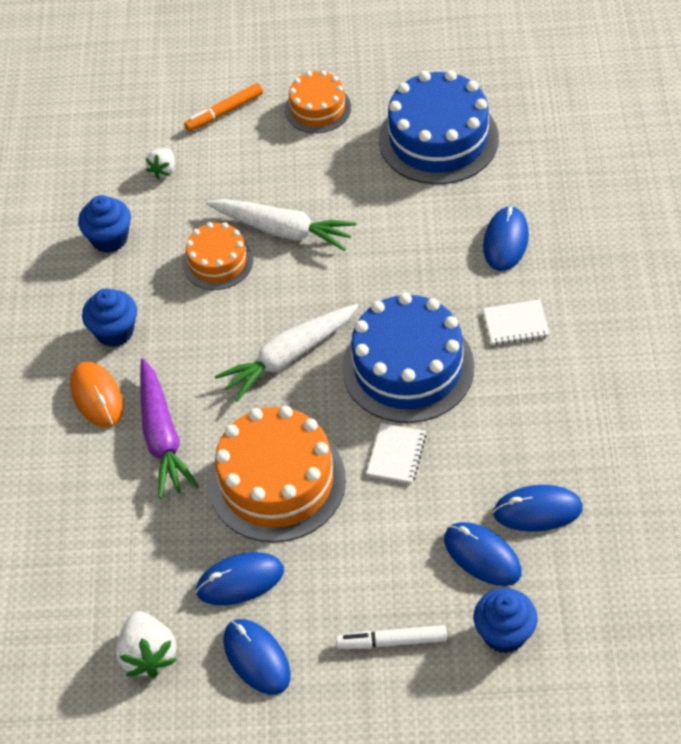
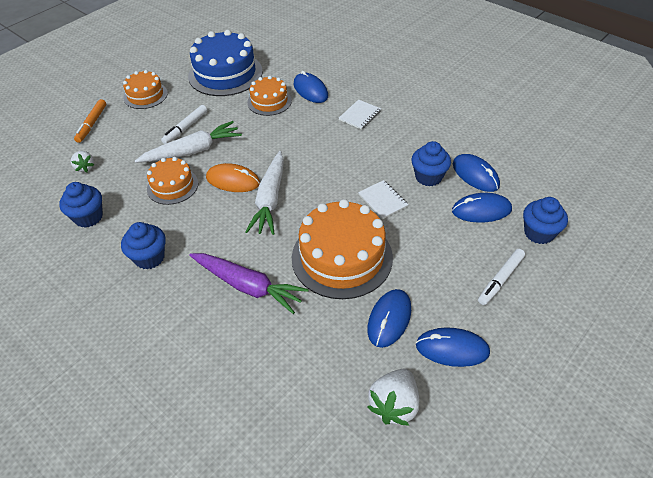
camera: 50 degrees left, 5 degrees down
orange mouse [70,361,123,427] -> orange mouse moved to [206,163,260,192]
white strawberry [115,611,177,678] -> white strawberry turned 90 degrees clockwise [367,369,419,426]
blue cake [342,293,475,423] -> none
blue mouse [493,485,583,532] -> blue mouse turned 75 degrees counterclockwise [453,154,500,192]
none -> white marker [161,105,207,144]
none -> orange cake [247,76,292,116]
none -> blue cupcake [411,141,451,186]

